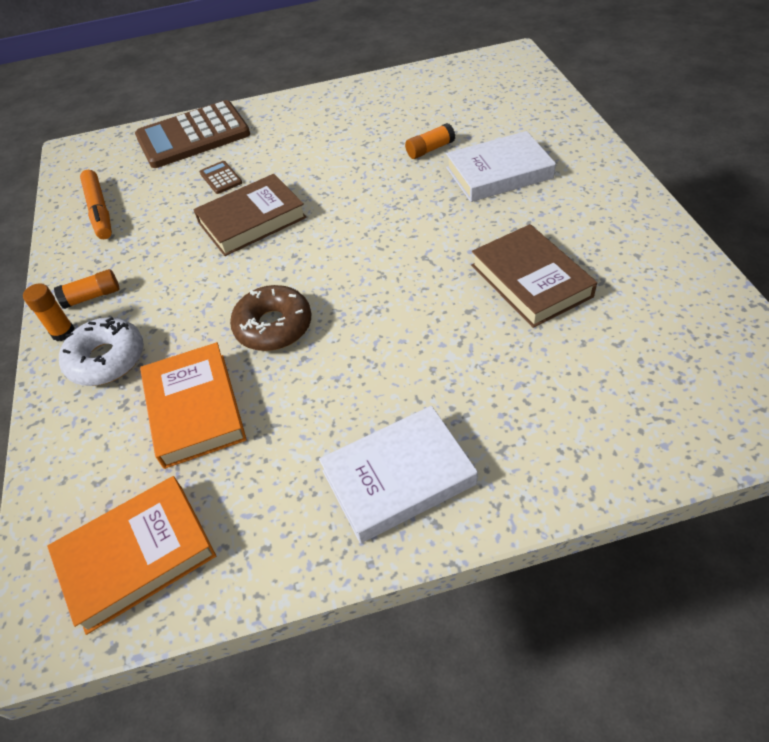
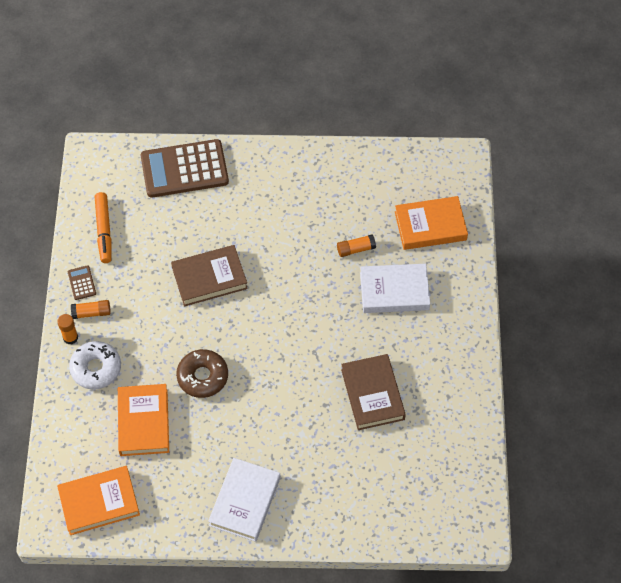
camera: 10 degrees right, 10 degrees up
brown calculator [200,161,242,194] -> brown calculator moved to [68,265,96,300]
white book [319,406,478,543] -> white book turned 60 degrees counterclockwise [208,458,280,542]
none -> orange book [395,196,468,250]

